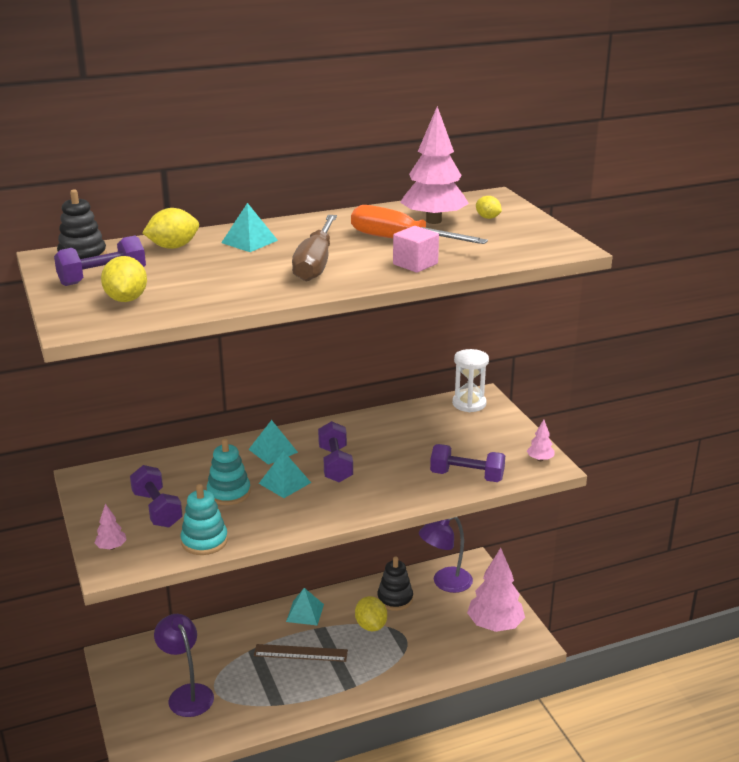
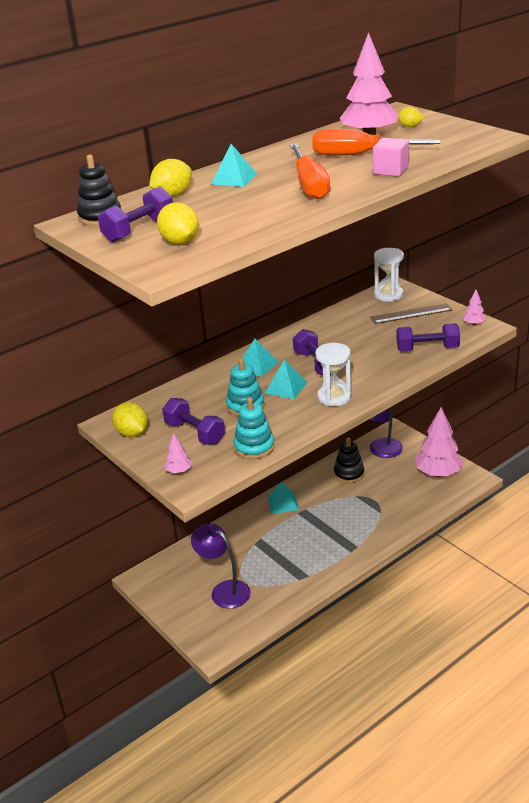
camera: 15 degrees left, 5 degrees up
brown ruler [254,644,348,662] -> brown ruler moved to [370,303,452,324]
brown screwdriver [292,215,337,282] -> orange screwdriver [290,144,330,200]
yellow lemon [355,596,387,631] -> yellow lemon moved to [112,402,148,437]
none -> white hourglass [316,343,352,406]

